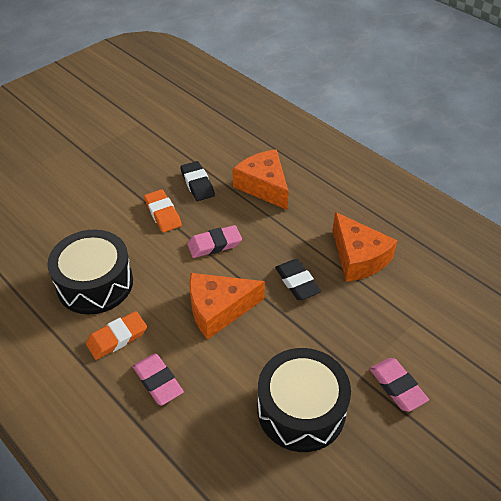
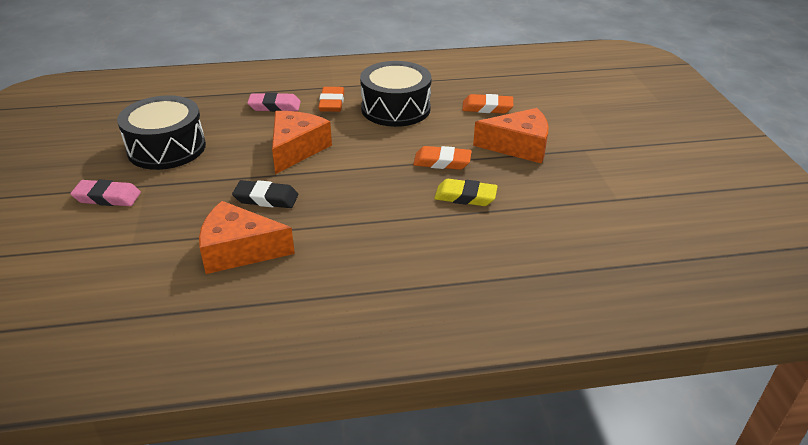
camera: 125 degrees right, 10 degrees down
black eraser [180,161,215,201] -> yellow eraser [434,179,498,206]
pink eraser [187,225,242,258] -> none
orange cheese [232,149,289,210] -> orange cheese moved to [473,108,549,164]
none -> orange eraser [462,94,513,113]

